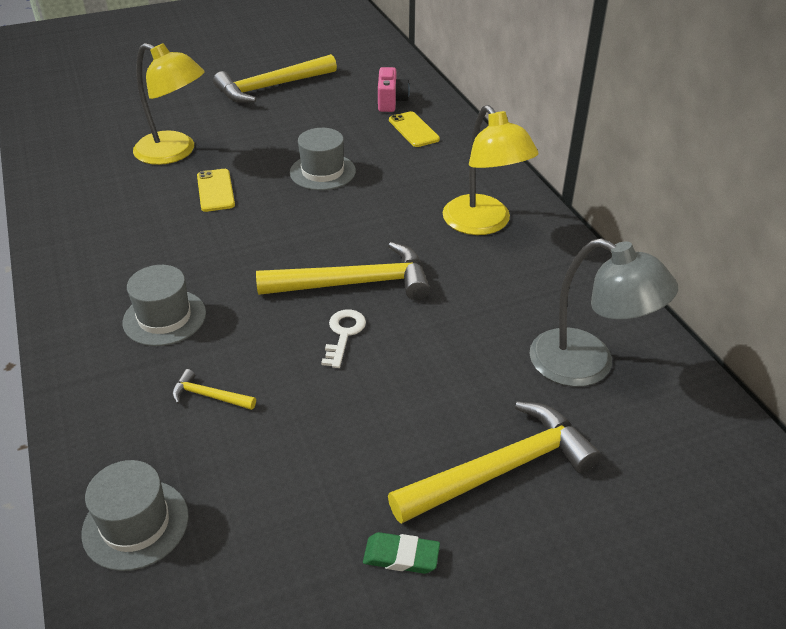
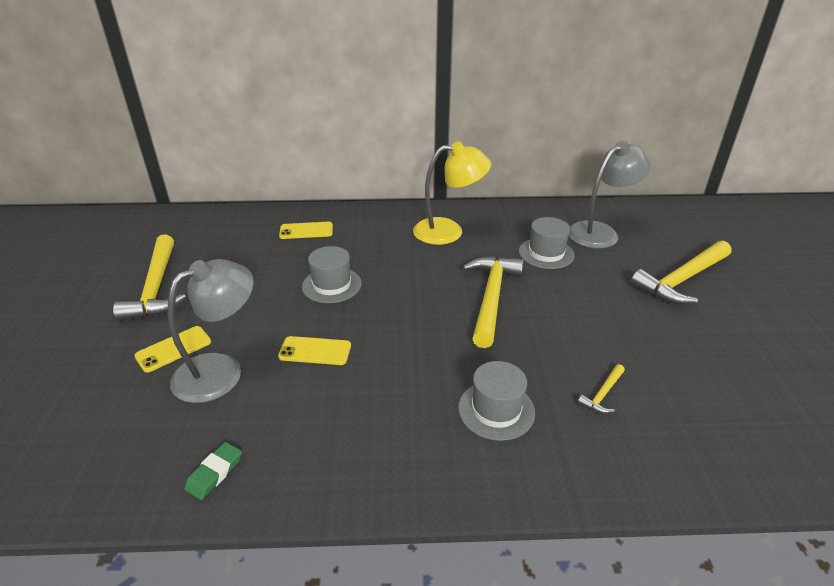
camera: 70 degrees left, 5 degrees down
grey hat [81,460,189,571] -> grey hat moved to [519,217,575,269]
yellow lamp [133,43,205,165] -> grey lamp [168,259,254,403]
white key [321,309,366,368] -> none
green eraser [363,532,440,574] -> green eraser moved to [184,442,242,500]
pink camera [378,67,410,112] -> none
yellow hammer [388,401,601,524] -> yellow hammer turned 120 degrees counterclockwise [631,241,731,304]
none -> yellow phone [134,326,211,373]

